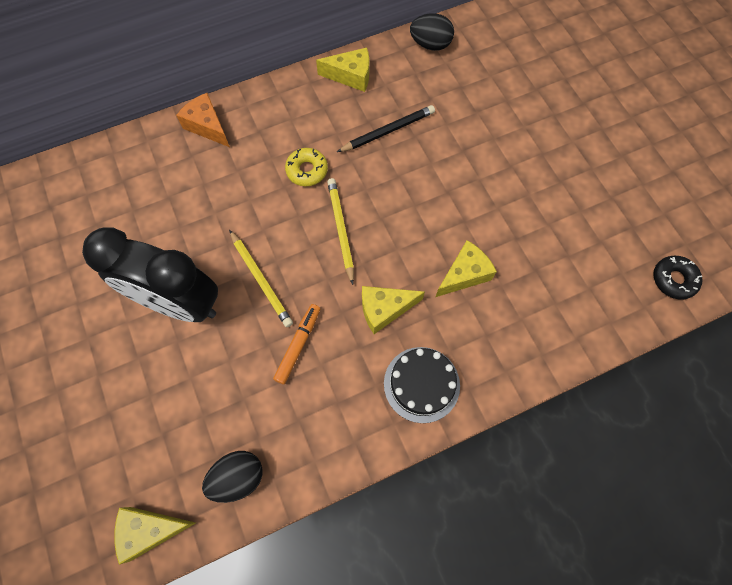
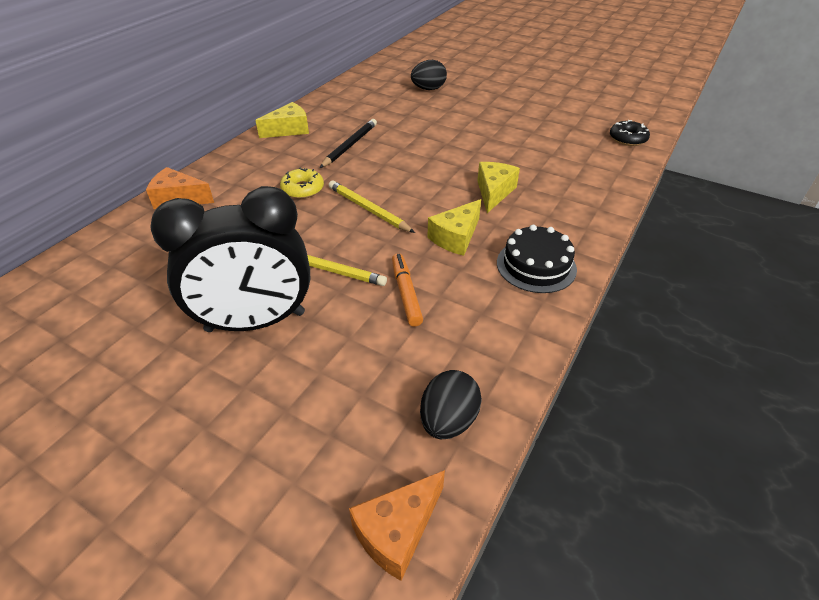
camera: 35 degrees left, 25 degrees down
yellow cheese [114,507,196,565] -> orange cheese [349,470,445,581]
black egg [410,13,454,51] -> black egg moved to [411,60,447,90]

